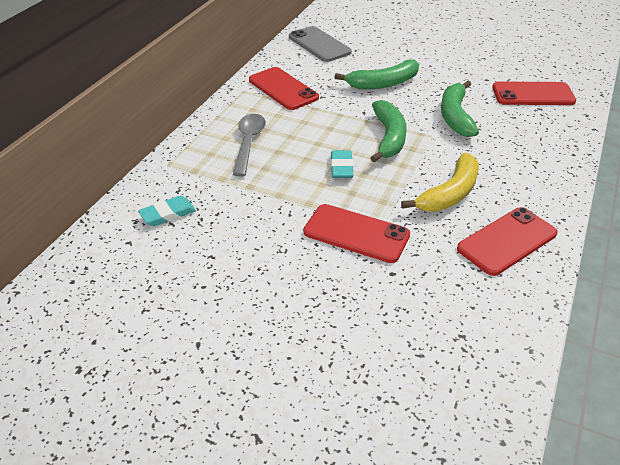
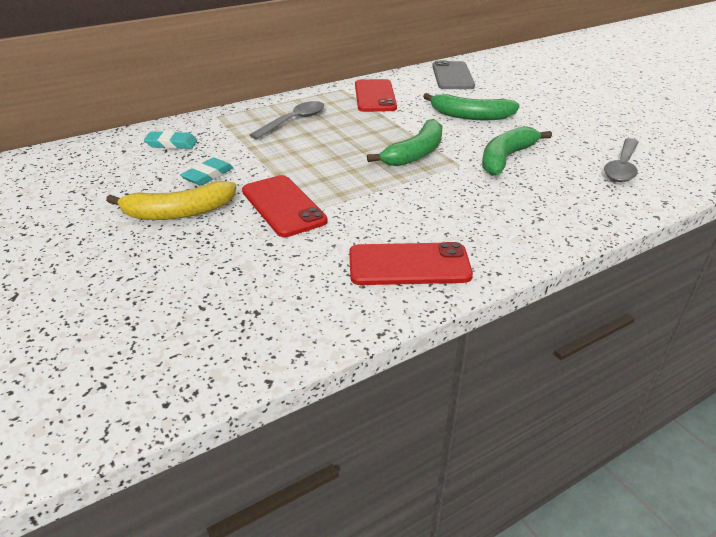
camera: 35 degrees right, 5 degrees down
turquoise eraser [331,150,353,178] -> turquoise eraser moved to [180,158,233,186]
yellow banana [401,153,479,211] -> yellow banana moved to [106,181,236,220]
red phone [492,81,576,105] -> grey spoon [604,138,638,182]

